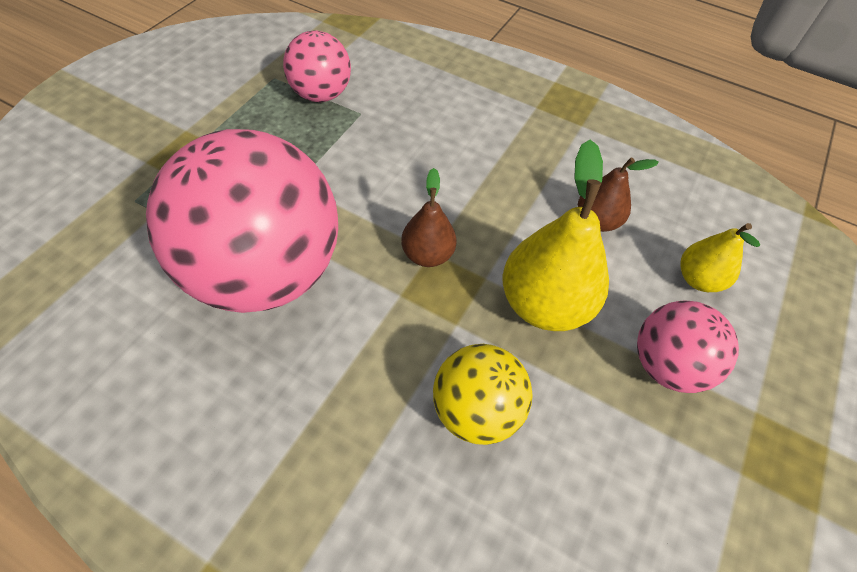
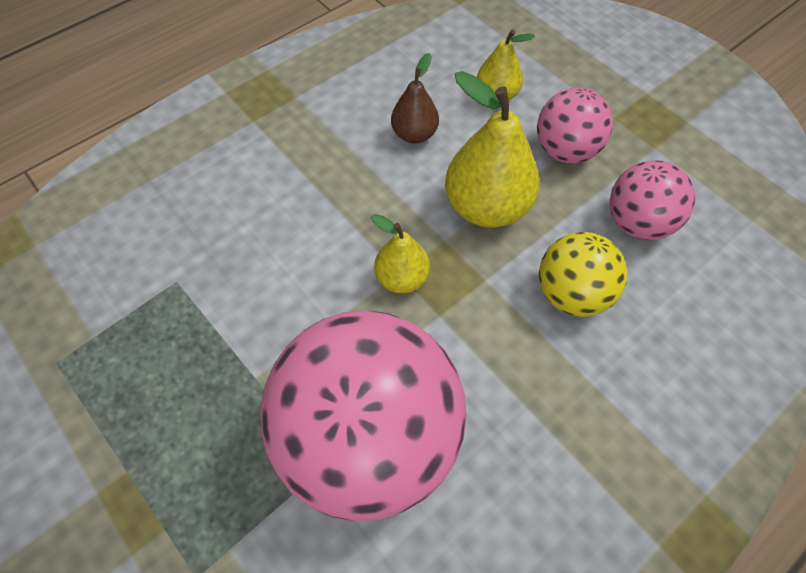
camera: 65 degrees left, 5 degrees up
pink ball [283,31,351,102] -> pink ball moved to [610,160,695,240]
brown pear [401,168,456,267] -> yellow pear [371,214,430,293]

